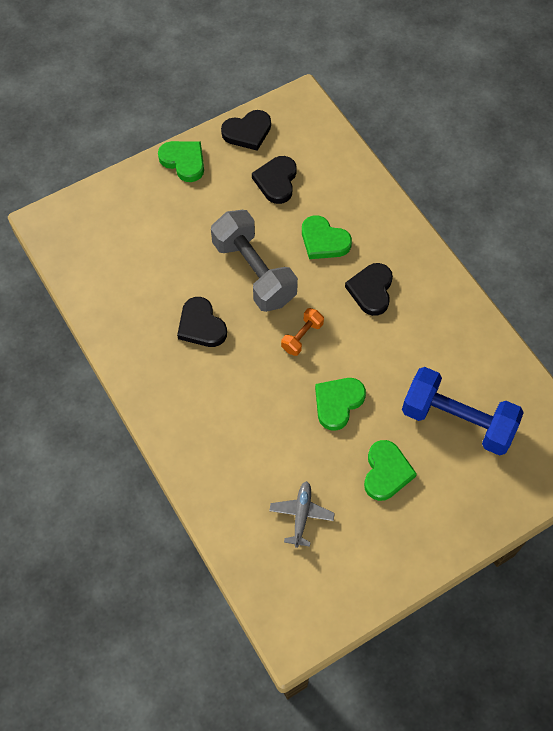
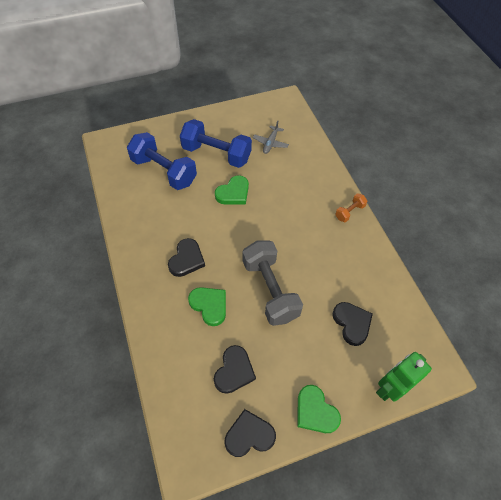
camera: 170 degrees left, 5 degrees down
black heart [177,297,227,347] -> black heart moved to [332,302,373,346]
orange dumbbell [281,308,324,356] -> orange dumbbell moved to [335,193,368,222]
green heart [364,440,417,501] -> blue dumbbell [180,119,252,168]
none -> green robot [376,352,432,402]

